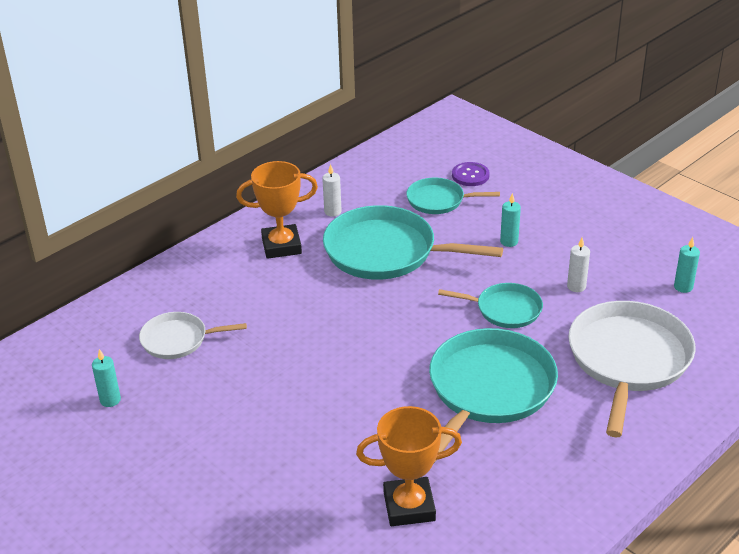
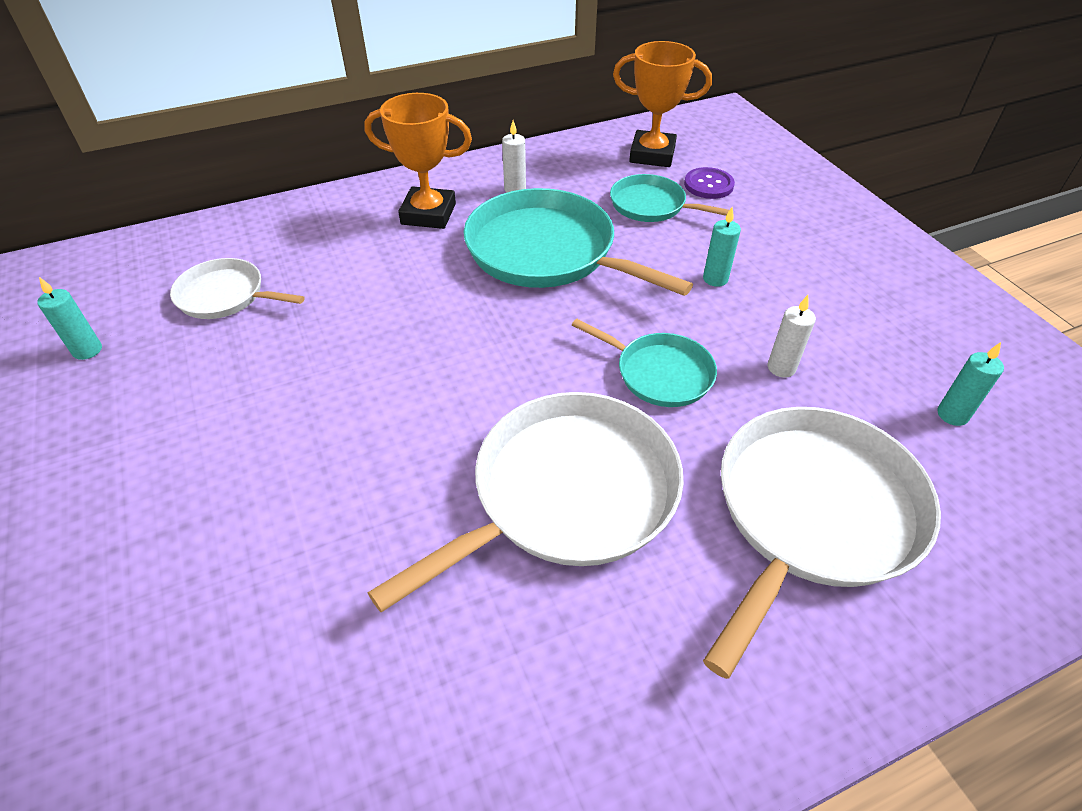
camera: 20 degrees right, 10 degrees up
orange trophy [356,406,462,526] -> orange trophy moved to [613,41,712,167]
turquoise pan [429,328,558,463] -> white pan [367,392,684,612]

